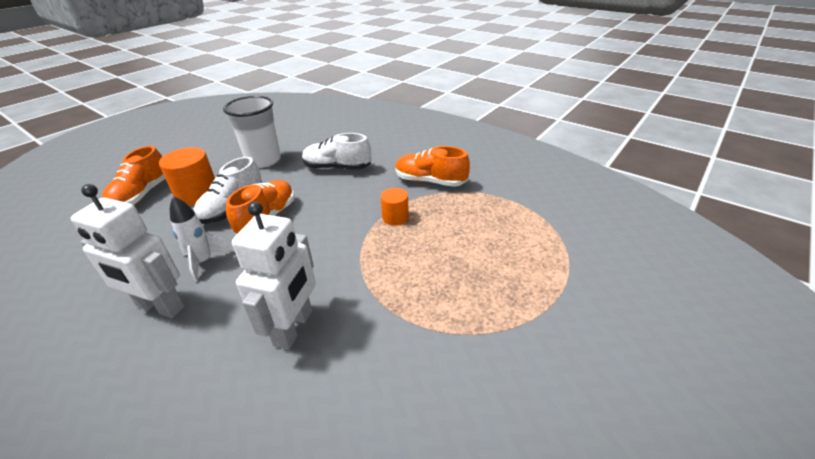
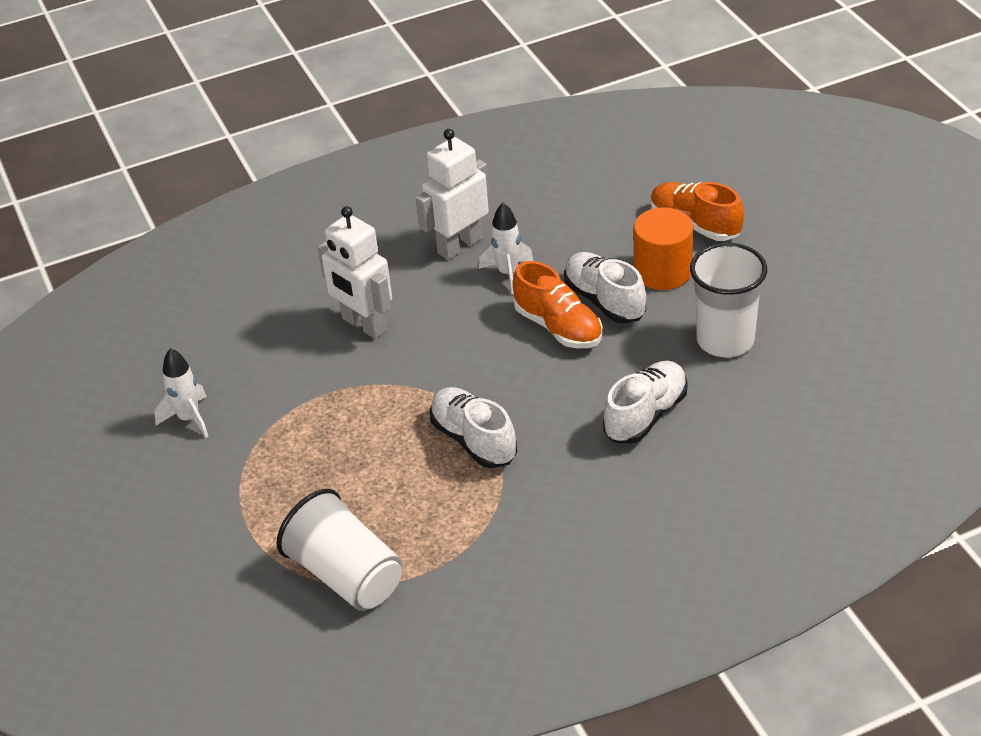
camera: 120 degrees right, 5 degrees up
orange cylinder [381,188,409,226] -> white shoe [430,387,517,468]
orange shoe [395,146,470,187] -> none
none -> white rocket [154,348,209,438]
none -> white cup [276,489,403,611]

